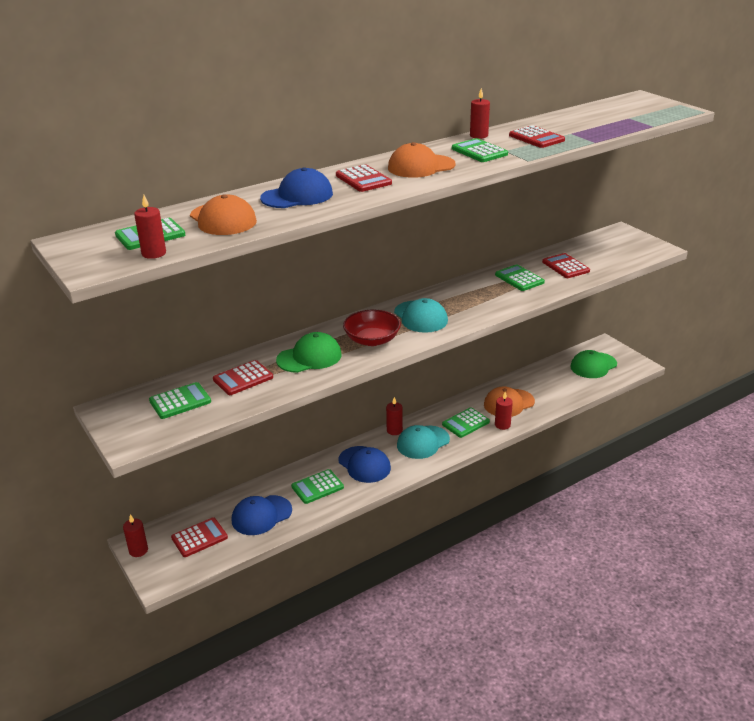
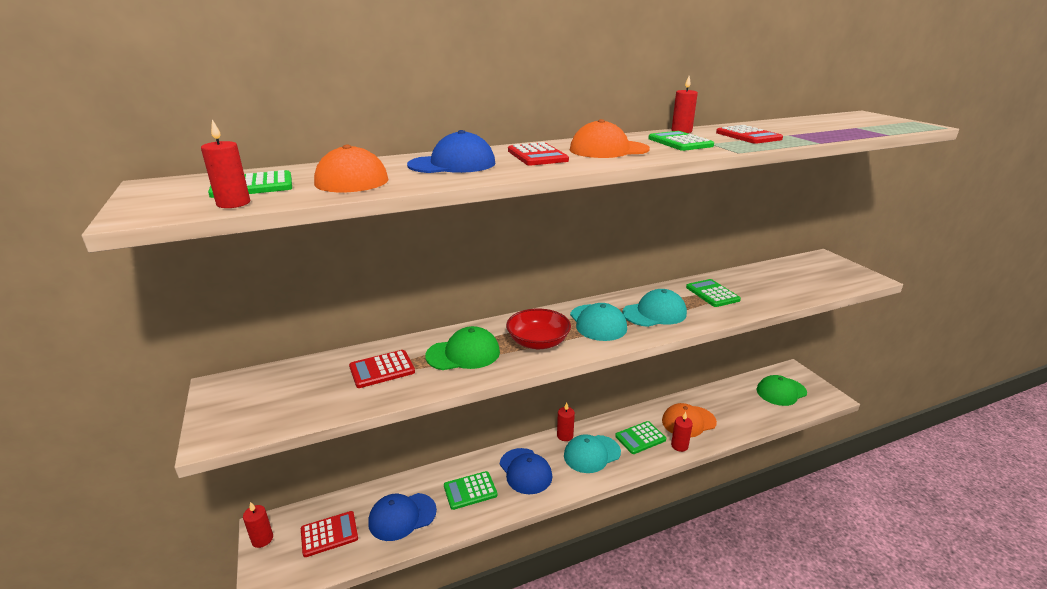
camera: 10 degrees right, 5 degrees down
green calculator [149,382,211,419] -> none
red calculator [542,253,590,278] -> none
none -> turquoise cap [622,289,687,327]

